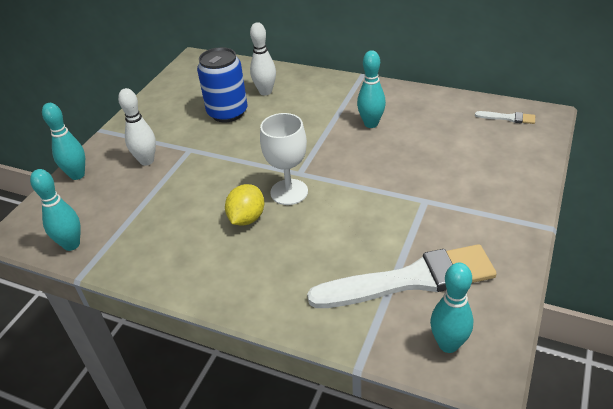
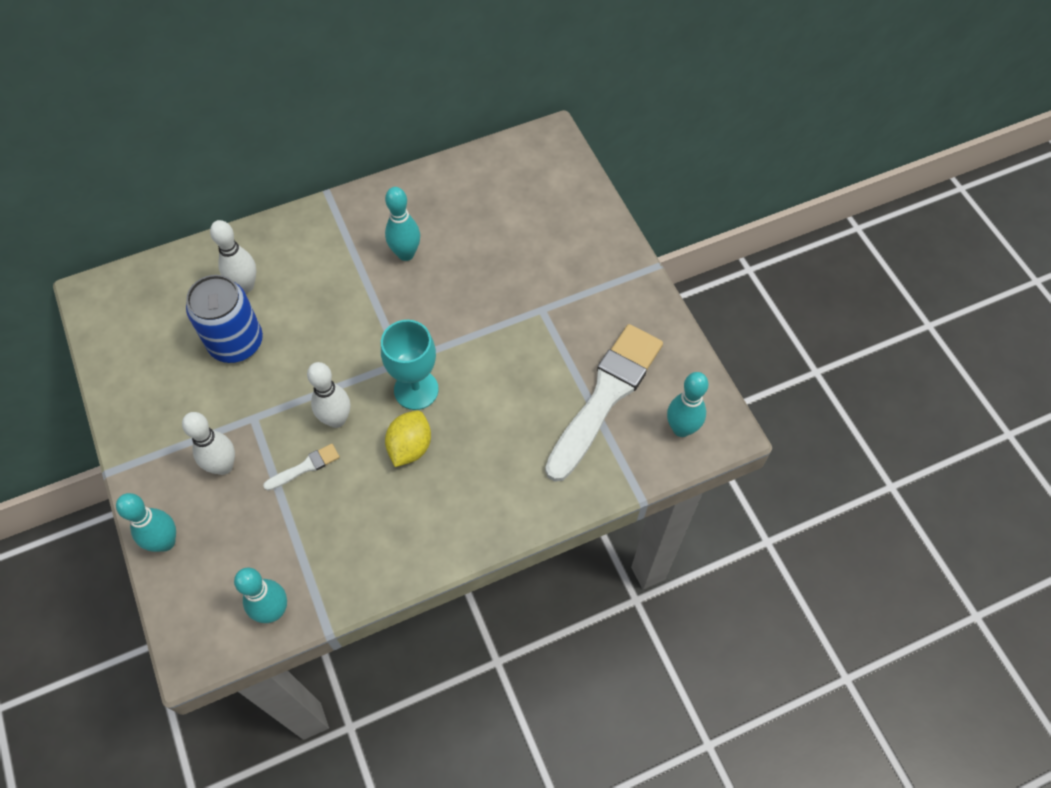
camera: 50 degrees left, 20 degrees up
yellow lemon [225,184,264,226] -> yellow lemon turned 45 degrees clockwise [385,410,431,467]
white goblet [260,113,308,205] -> turquoise goblet [381,320,439,410]
white brush [475,111,535,124] -> white brush moved to [263,444,340,491]
none -> white bowling pin [307,362,350,428]

